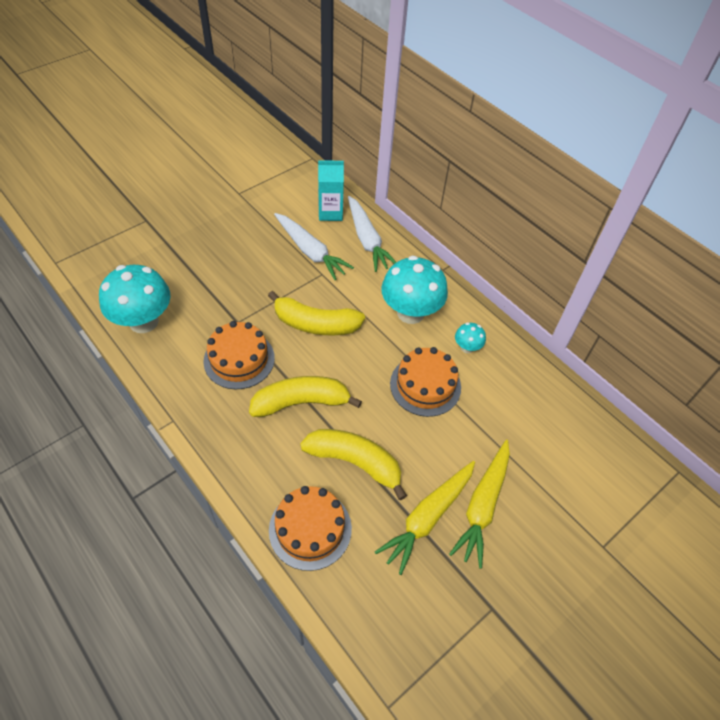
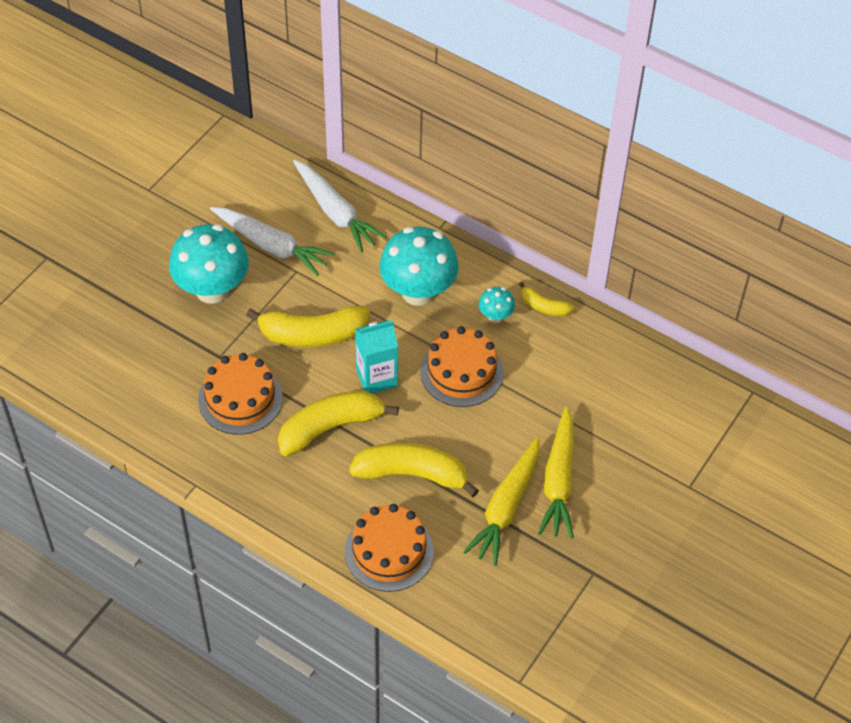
camera: 15 degrees left, 0 degrees up
turquoise mushroom [99,265,171,333] -> turquoise mushroom moved to [169,224,249,304]
turquoise carton [318,160,344,221] -> turquoise carton moved to [355,320,398,394]
none -> yellow banana [519,282,574,316]

